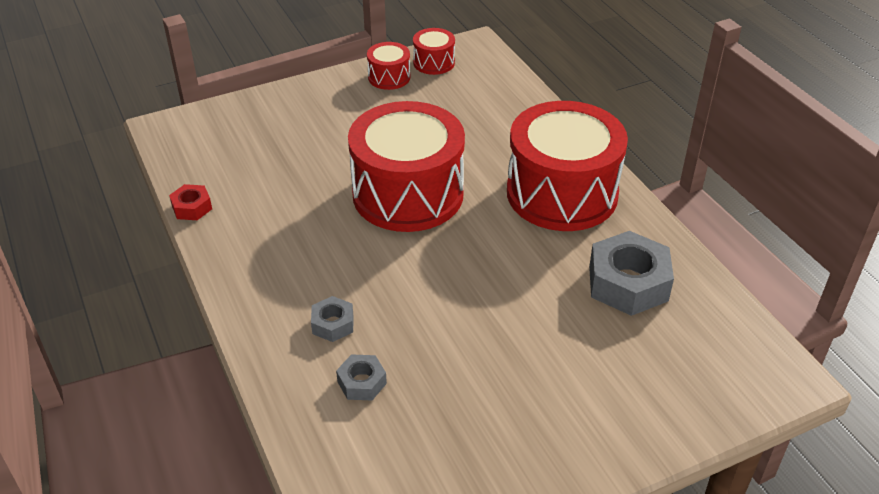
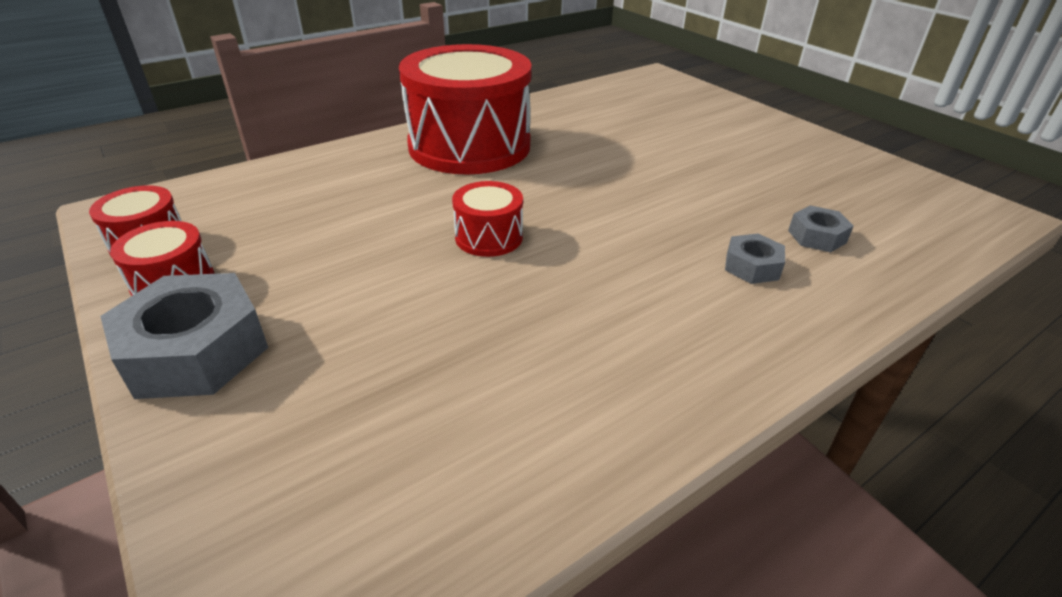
camera: 100 degrees left, 5 degrees down
red nut [169,184,212,220] -> none
red drum [348,101,465,232] -> red drum [452,181,523,257], size x0.44
grey nut [589,231,674,316] -> grey nut moved to [100,273,268,399]

